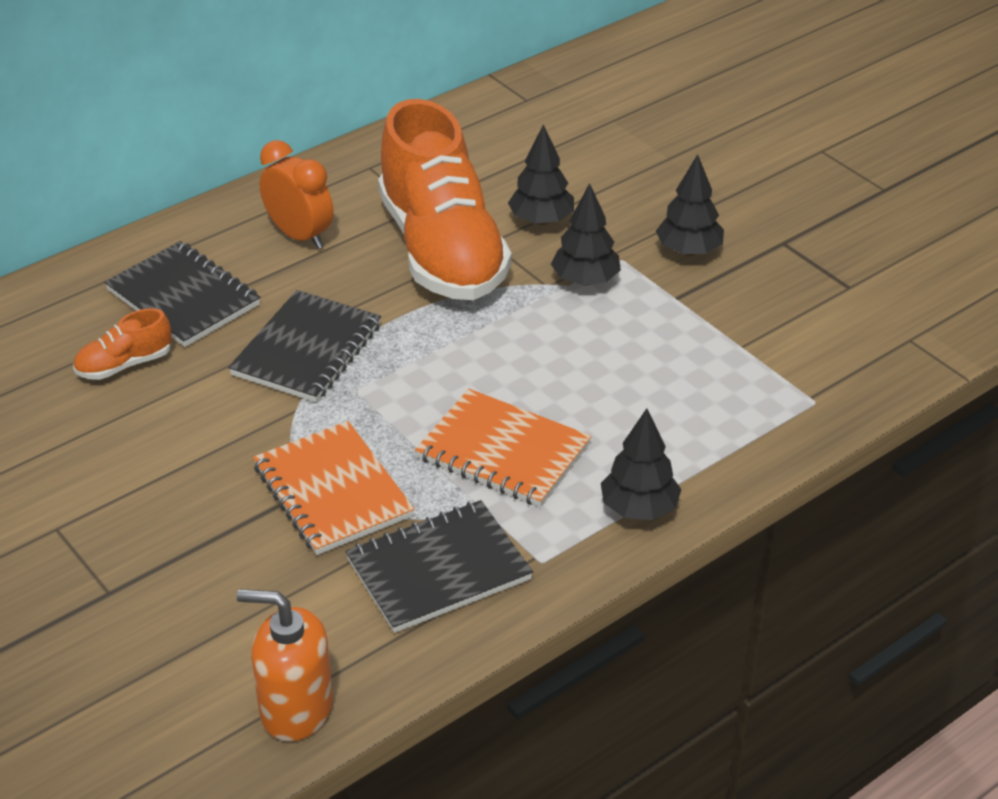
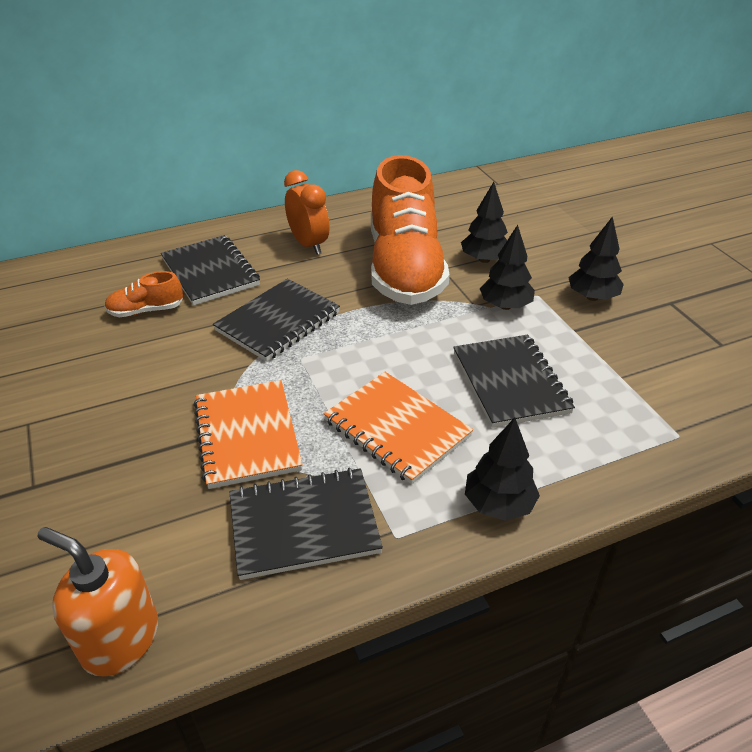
camera: 15 degrees right, 0 degrees up
none -> black notebook [453,335,575,428]

